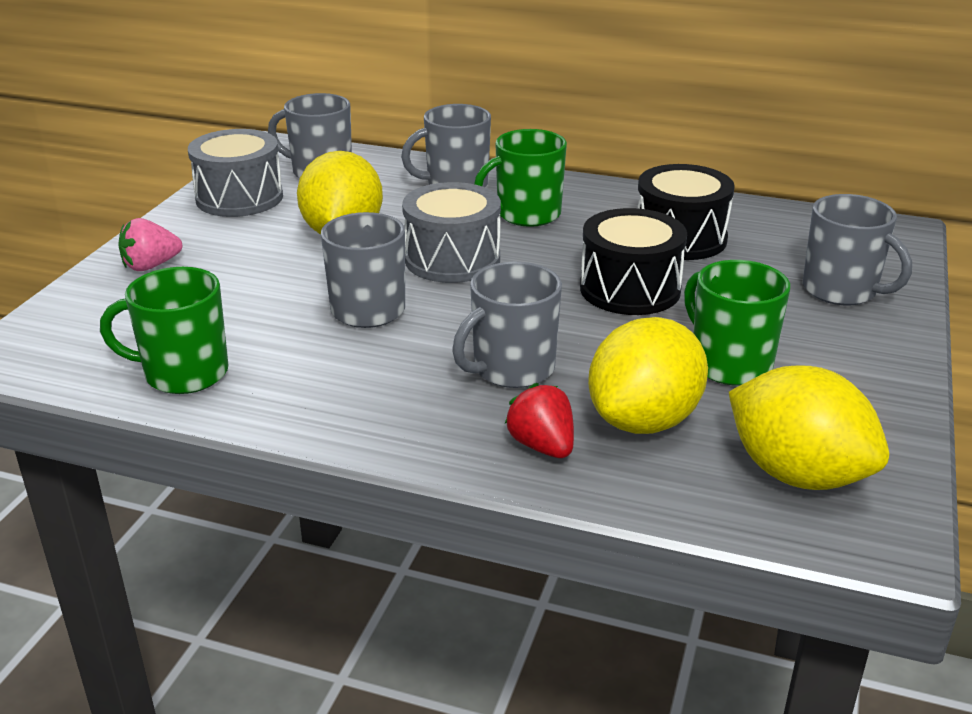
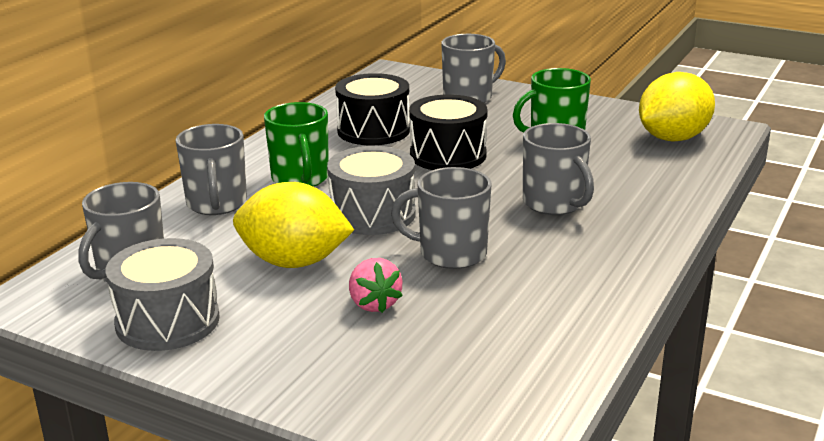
camera: 80 degrees left, 5 degrees down
green mug [100,267,229,394] -> none
pink strawberry [119,218,182,271] -> pink strawberry moved to [349,258,402,313]
red strawberry [505,383,574,458] -> none
yellow lemon [588,317,708,434] -> none

